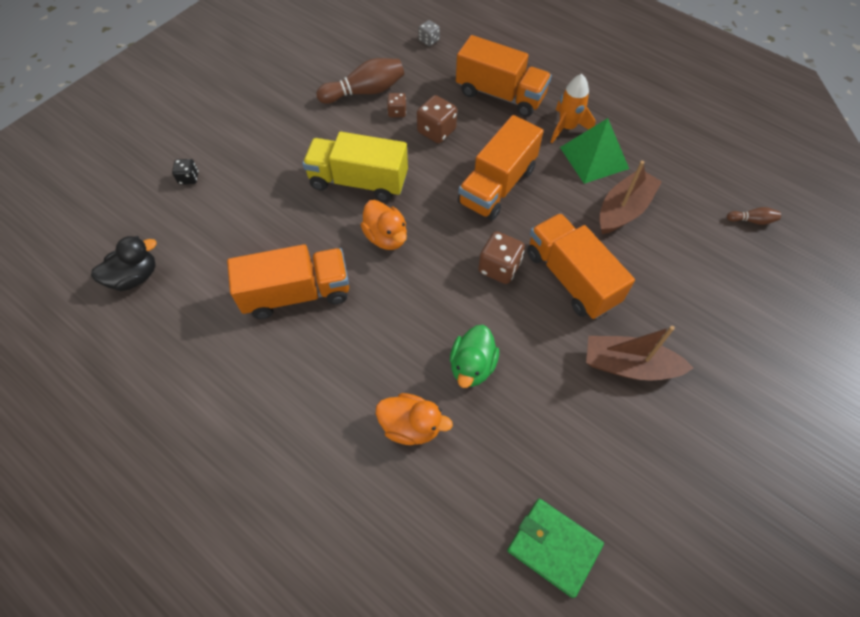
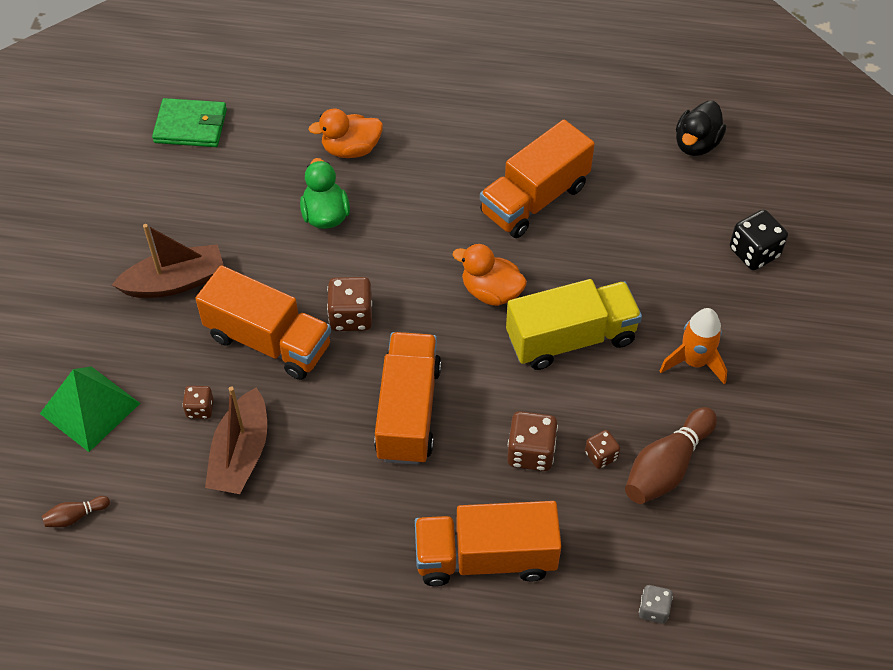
camera: 150 degrees right, 5 degrees down
black dice [172,159,198,185] -> black dice [730,210,788,270], size x1.69
orange rocket [551,74,596,143] -> orange rocket moved to [659,308,727,384]
green pyramid [560,118,629,184] -> green pyramid moved to [40,366,140,452]
none -> brown dice [182,386,214,419]

